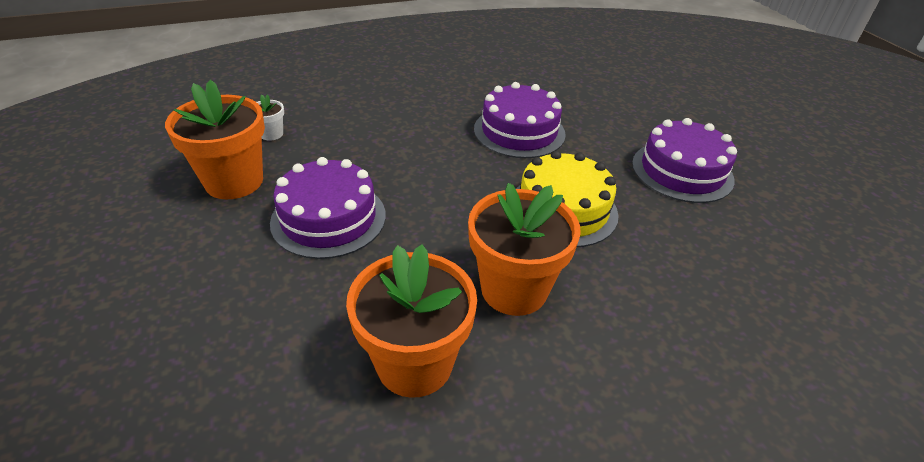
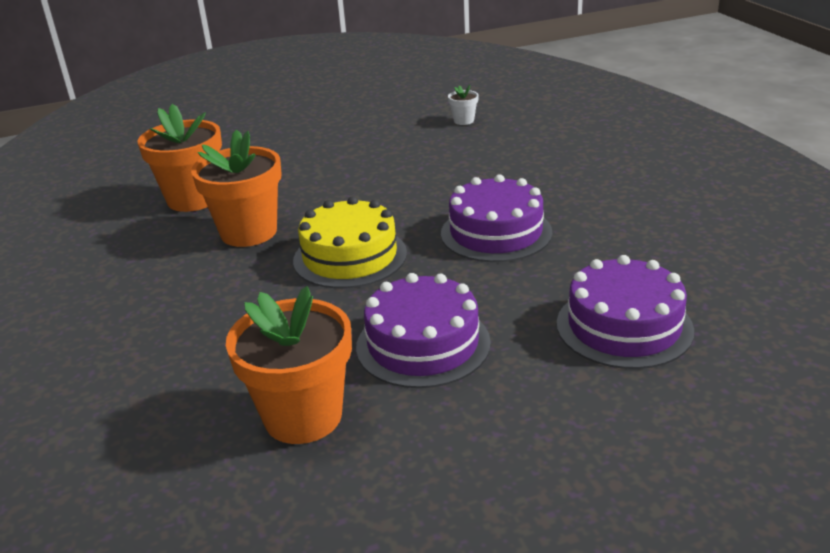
camera: 95 degrees right, 10 degrees down
orange flower pot [165,80,265,199] -> orange flower pot moved to [226,286,352,444]
purple cake [270,157,386,259] -> purple cake moved to [557,255,694,369]

